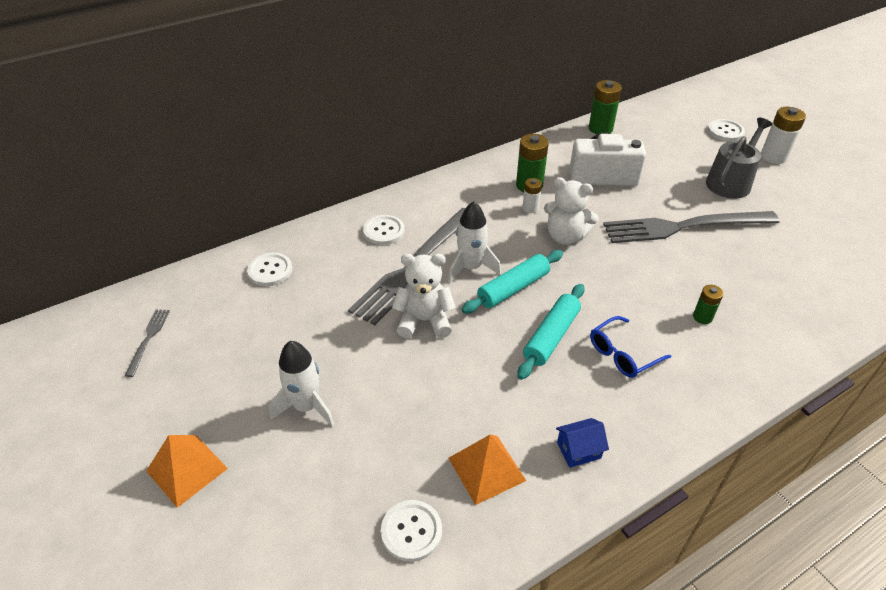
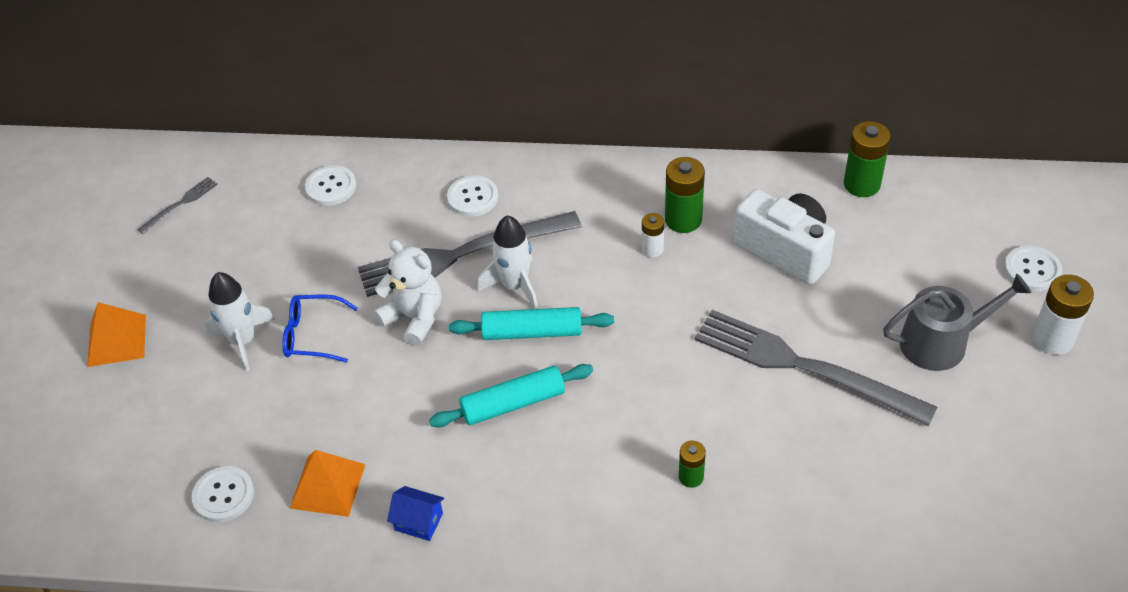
camera: 40 degrees right, 5 degrees up
white teddy bear [544,177,599,245] -> none
blue glasses [590,316,671,378] -> blue glasses moved to [282,295,358,363]

